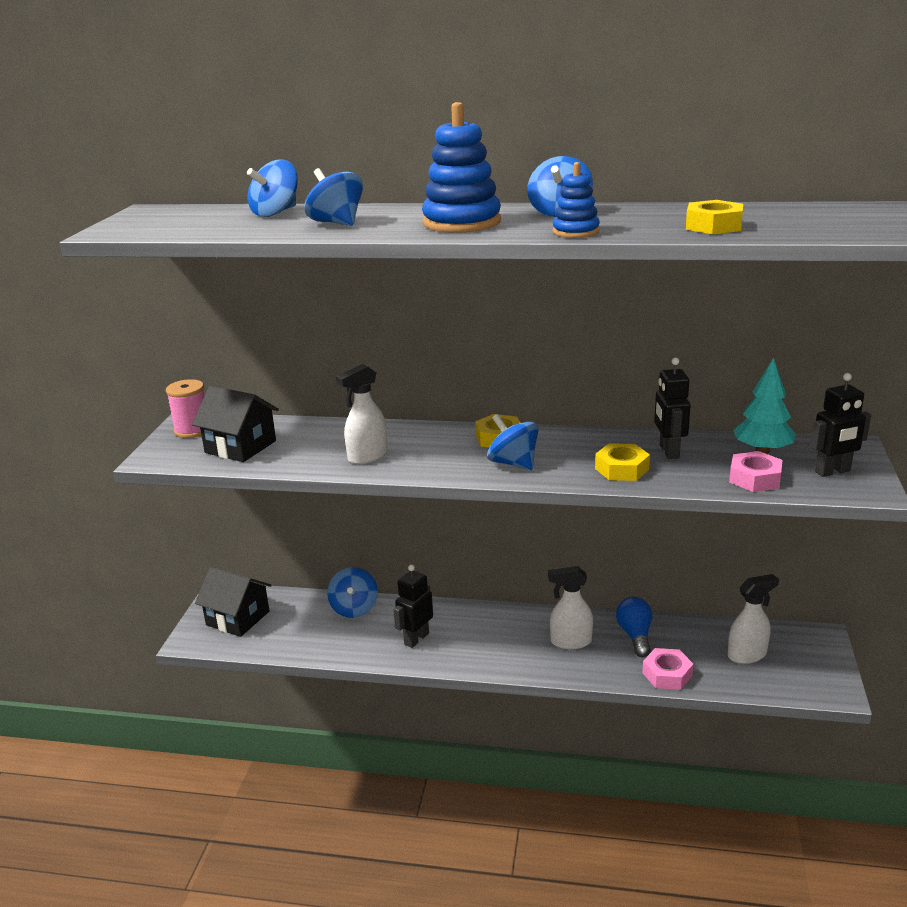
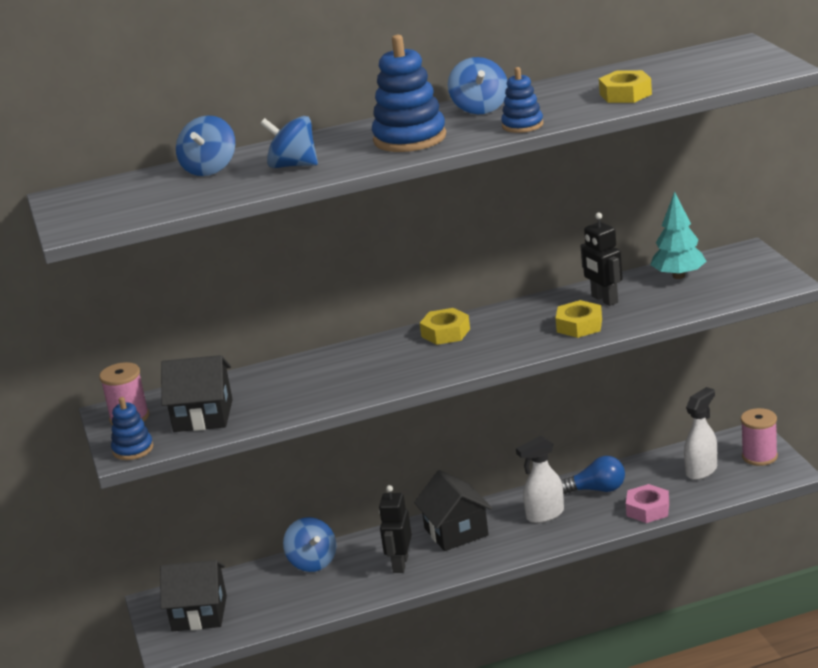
camera: 25 degrees left, 0 degrees up
white spray bottle [336,364,388,464] -> none
blue spinning top [487,414,539,470] -> none
blue light bulb [616,597,653,657] -> blue light bulb turned 120 degrees clockwise [561,456,625,494]
pink nut [729,451,782,492] -> none
black robot [811,373,871,477] -> none
none -> blue stacking toy [111,397,153,460]
none -> black house [414,470,492,551]
none -> pink spool [741,408,778,466]

